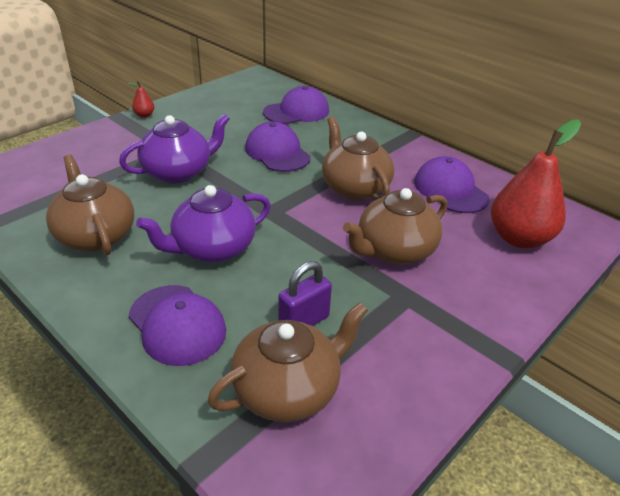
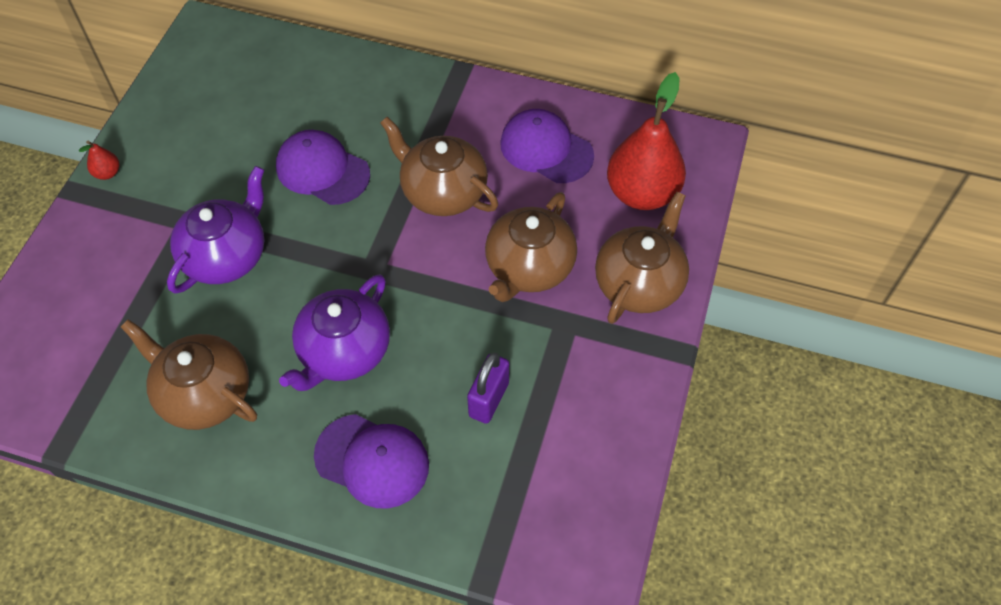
camera: 25 degrees left, 20 degrees up
brown teapot [207,302,368,422] -> brown teapot moved to [595,192,689,324]
purple cap [263,86,329,124] -> none

